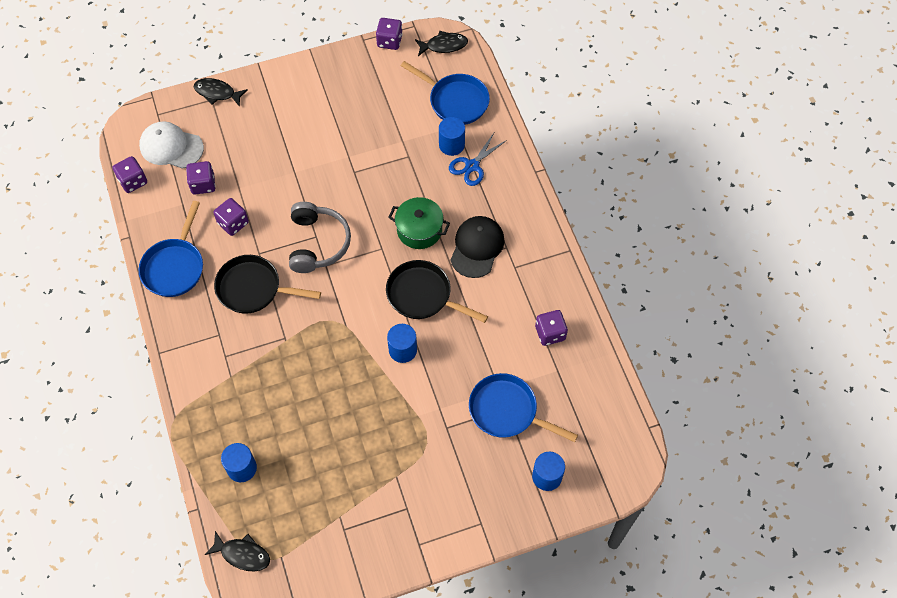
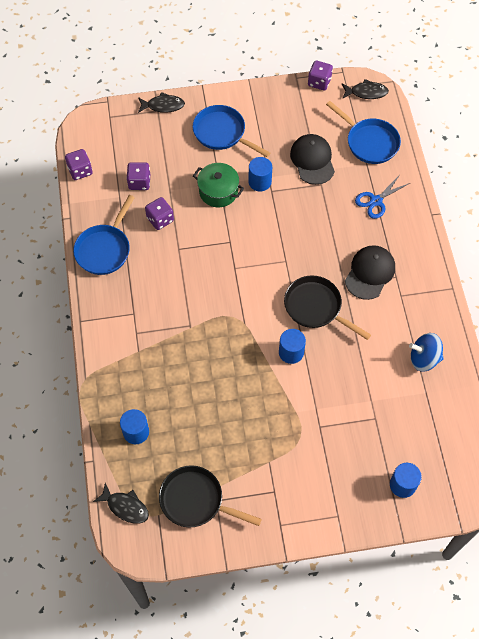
camera: 10 degrees right, 0 degrees up
white cap [139,121,204,169] -> none
black fish [194,78,248,107] -> black fish turned 150 degrees clockwise [138,92,185,113]
black pan [214,255,321,314] -> black pan moved to [159,465,262,527]
grey headphones [289,202,351,273] -> none
green pot [388,197,450,249] -> green pot moved to [193,163,244,207]
blue cylinder [439,117,465,156] -> blue cylinder moved to [249,157,272,192]
blue pan [469,373,578,442] -> blue pan moved to [193,105,271,157]
purple dice [535,310,568,346] -> blue spinning top [409,333,444,372]
none -> black cap [290,134,335,185]

